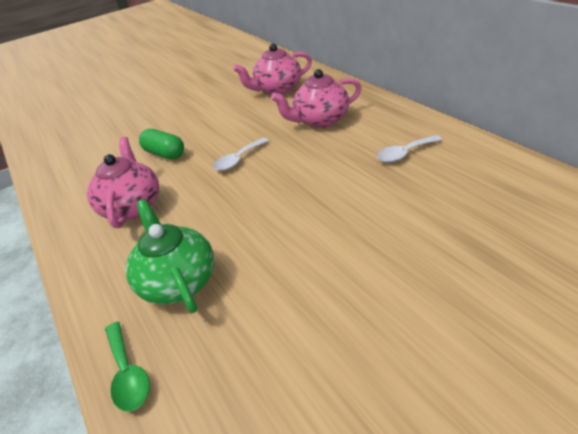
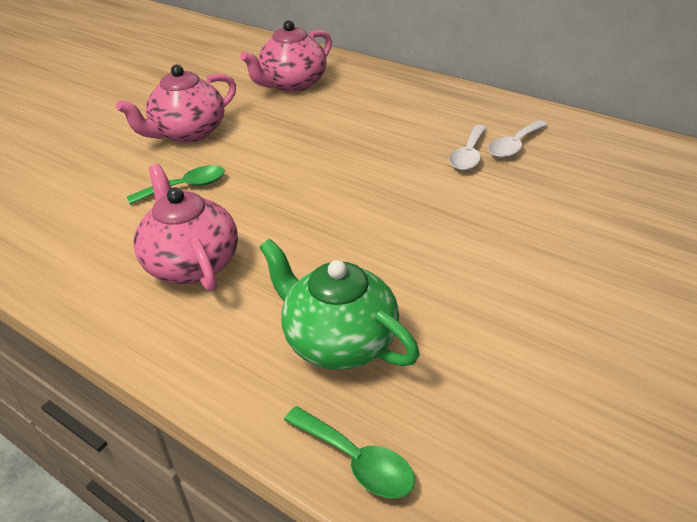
camera: 25 degrees left, 0 degrees up
green capsule [139,129,184,159] -> green spoon [127,165,225,205]
white spoon [213,138,269,171] -> white spoon moved to [449,125,486,171]
pink teapot [271,69,361,128] -> pink teapot moved to [116,65,236,143]

